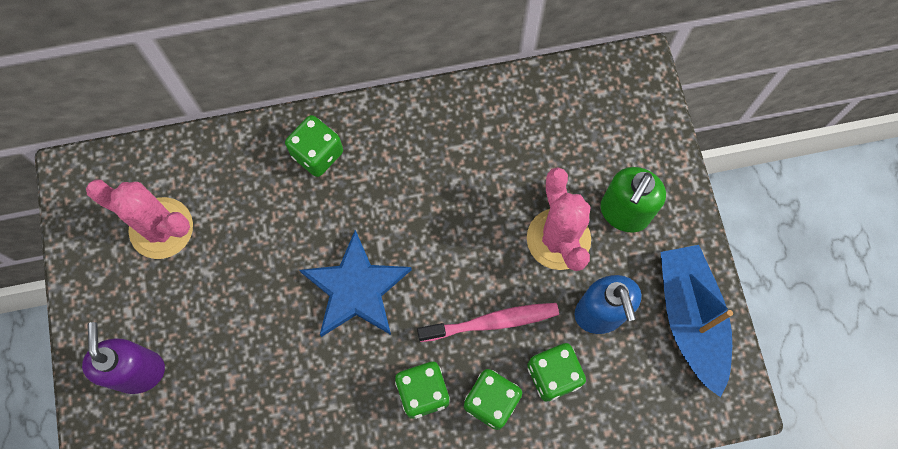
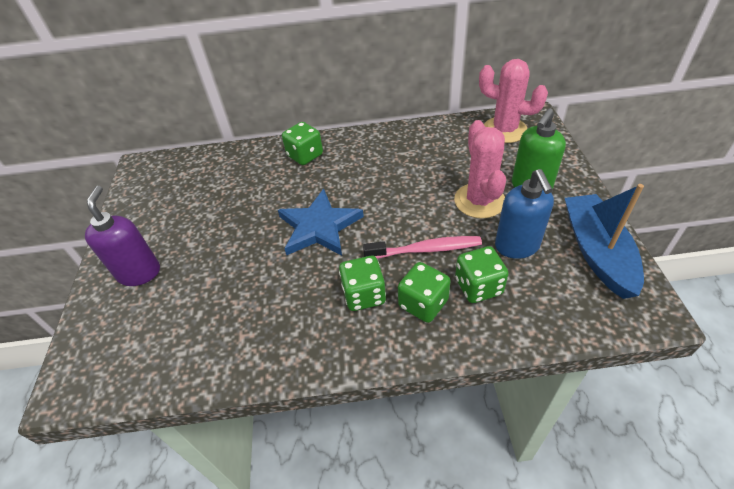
camera: 10 degrees right, 25 degrees down
pink cactus [86,179,193,259] -> pink cactus moved to [479,59,548,143]

